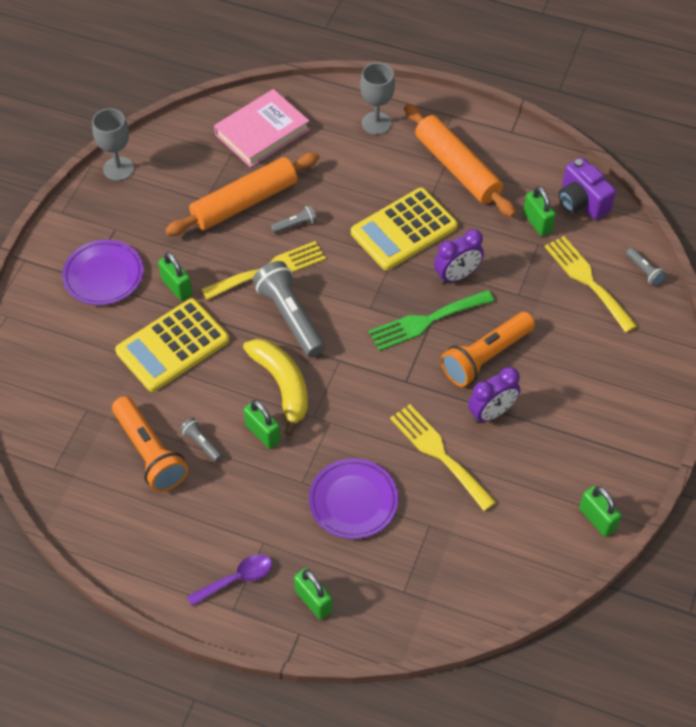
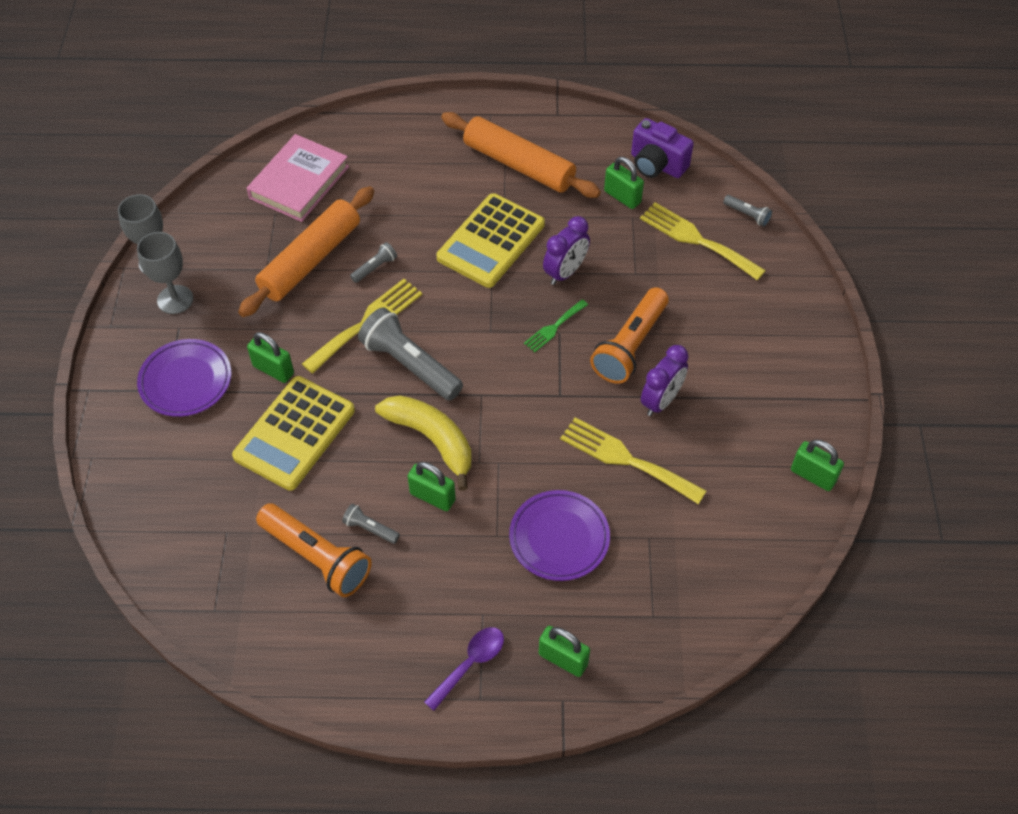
camera: 20 degrees left, 0 degrees up
grey goblet [360,63,395,135] -> grey goblet moved to [137,232,193,314]
green fork [369,290,494,351] -> green fork [524,299,588,352], size x0.56

